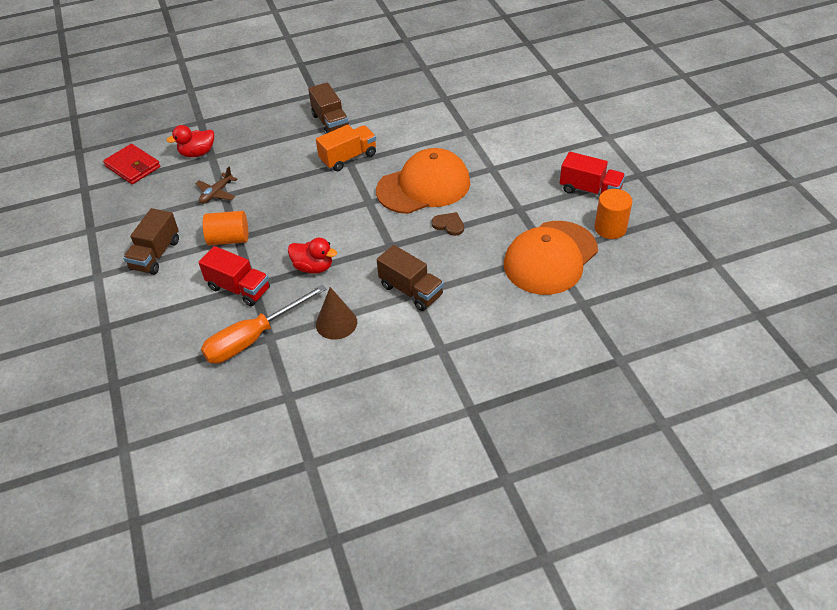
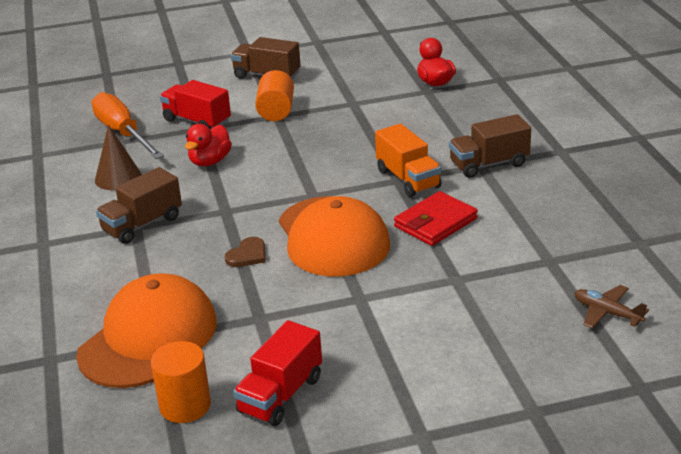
camera: 95 degrees right, 15 degrees down
red wallet [103,144,160,184] -> red wallet moved to [394,191,478,246]
brown plane [195,167,237,204] -> brown plane moved to [575,285,649,328]
red truck [199,246,270,306] -> red truck turned 90 degrees clockwise [160,80,231,129]
orange cap [504,221,598,295] -> orange cap turned 75 degrees clockwise [76,274,217,388]

